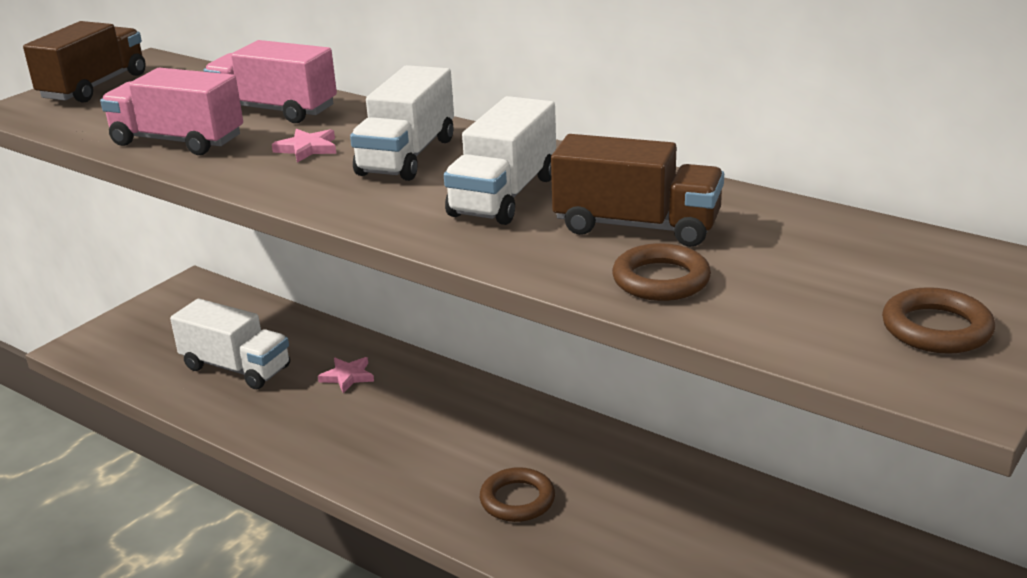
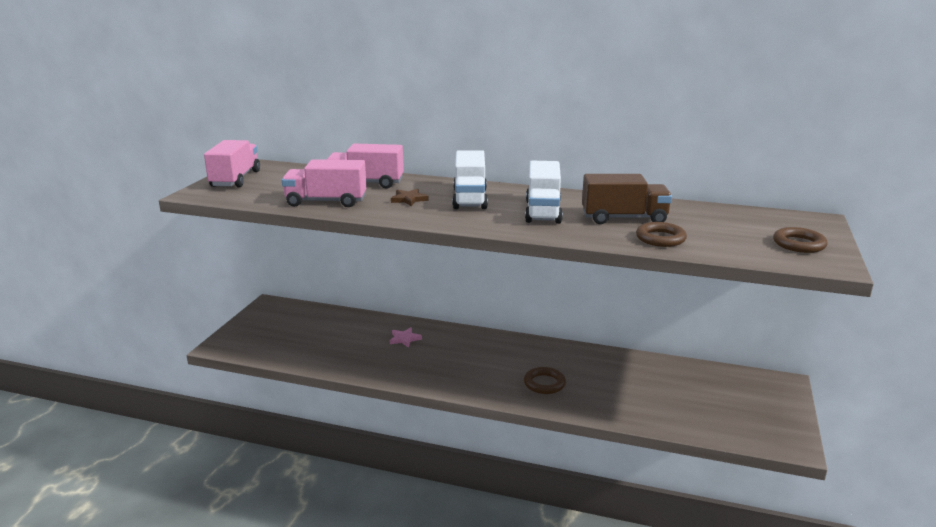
camera: 20 degrees left, 5 degrees down
brown truck [23,21,146,103] -> pink truck [204,140,260,187]
white truck [170,298,290,389] -> none
pink star [272,129,336,163] -> brown star [391,189,429,206]

